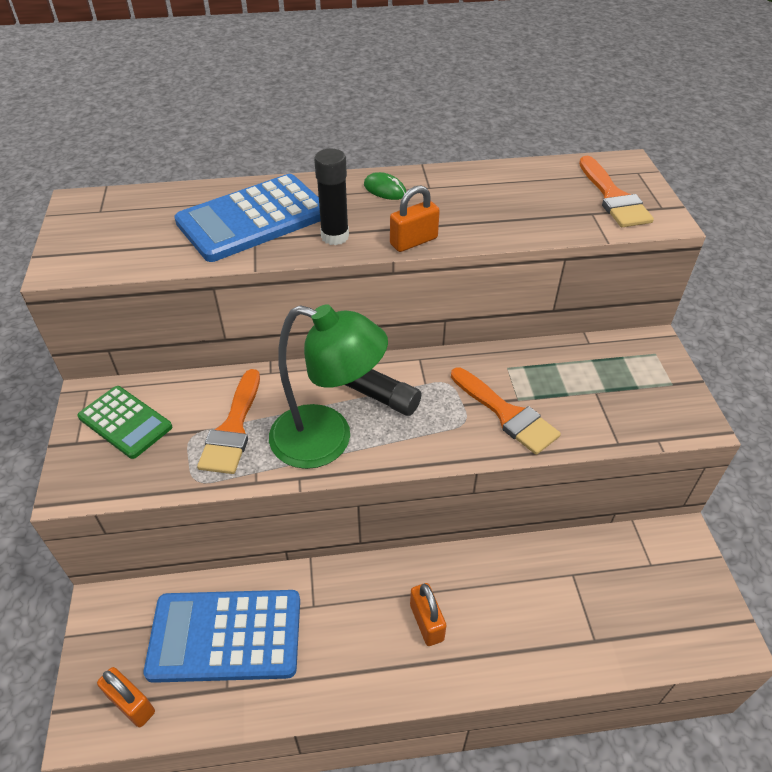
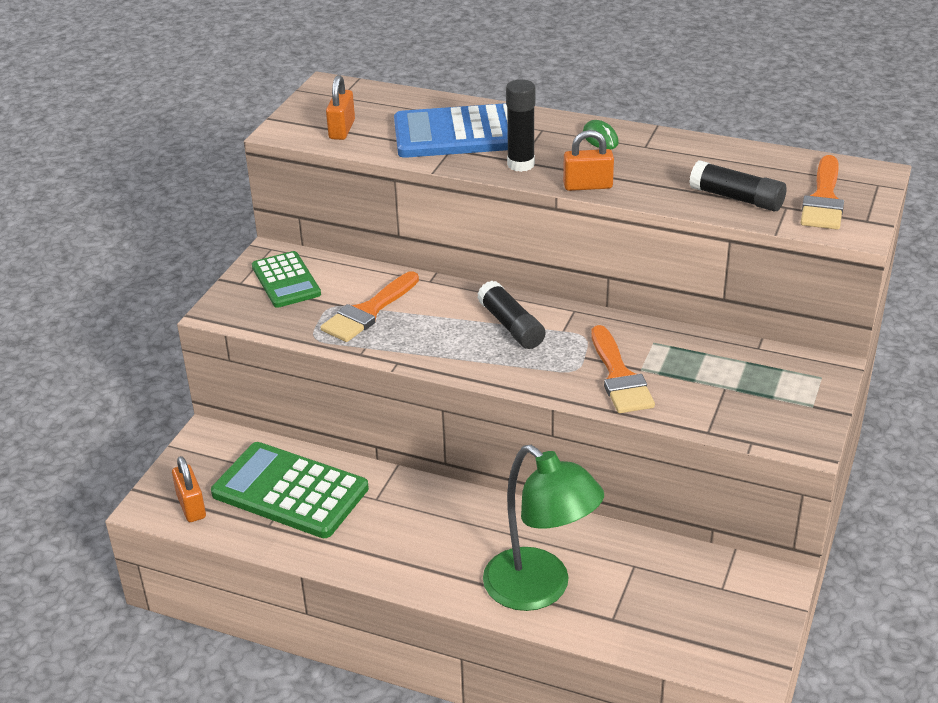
camera: 30 degrees right, 10 degrees down
blue calculator [144,590,300,683] -> green calculator [211,442,369,538]
green lamp [269,304,388,469] -> green lamp moved to [483,445,604,611]
orange padlock [410,583,446,646] -> orange padlock moved to [326,75,355,140]
none -> black glue stick [689,161,786,211]

